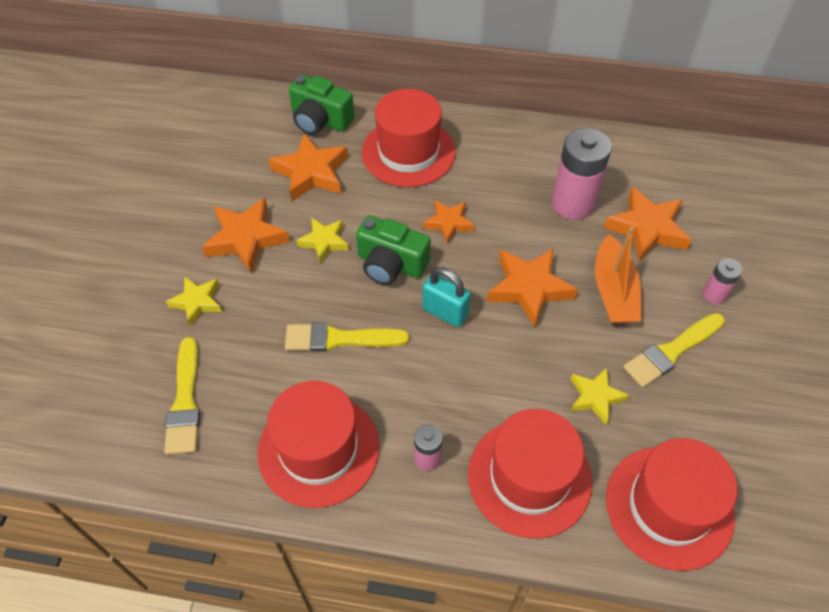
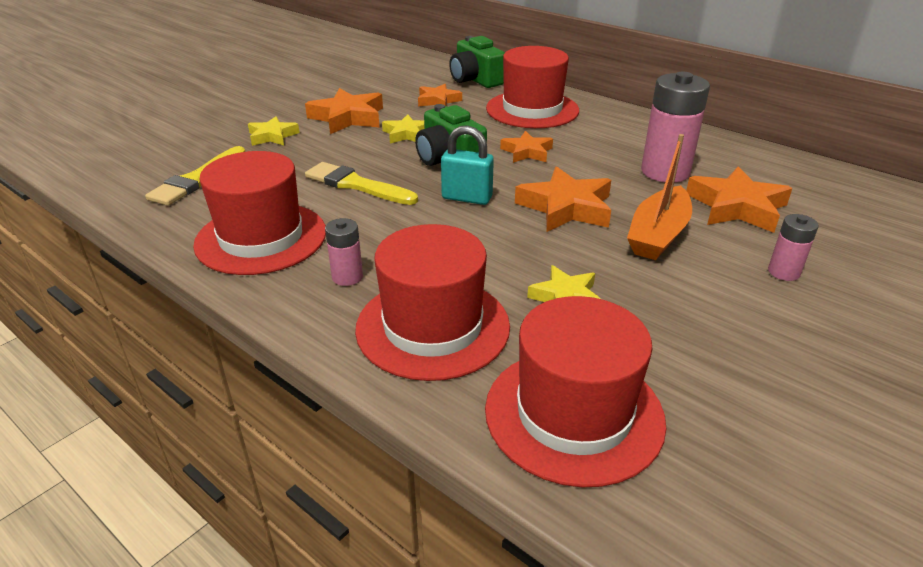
camera: 30 degrees right, 20 degrees down
orange star [268,133,348,201] -> orange star [418,84,462,106], size x0.62
turquoise padlock [422,267,471,327] -> turquoise padlock turned 45 degrees counterclockwise [441,125,494,205]
yellow brush [623,313,725,388] -> none

